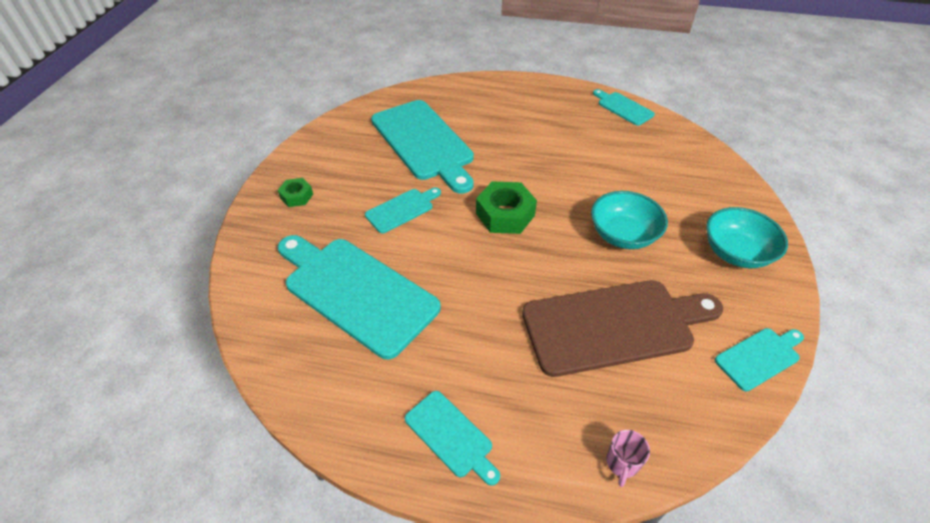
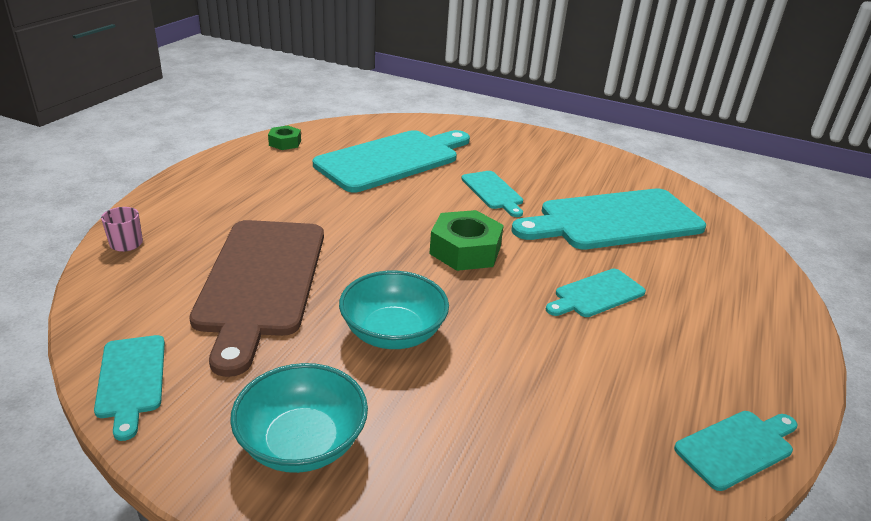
camera: 100 degrees right, 15 degrees down
green nut [278,178,313,207] -> green nut moved to [268,125,301,150]
turquoise cutting board [405,391,500,486] -> turquoise cutting board moved to [546,269,646,317]

